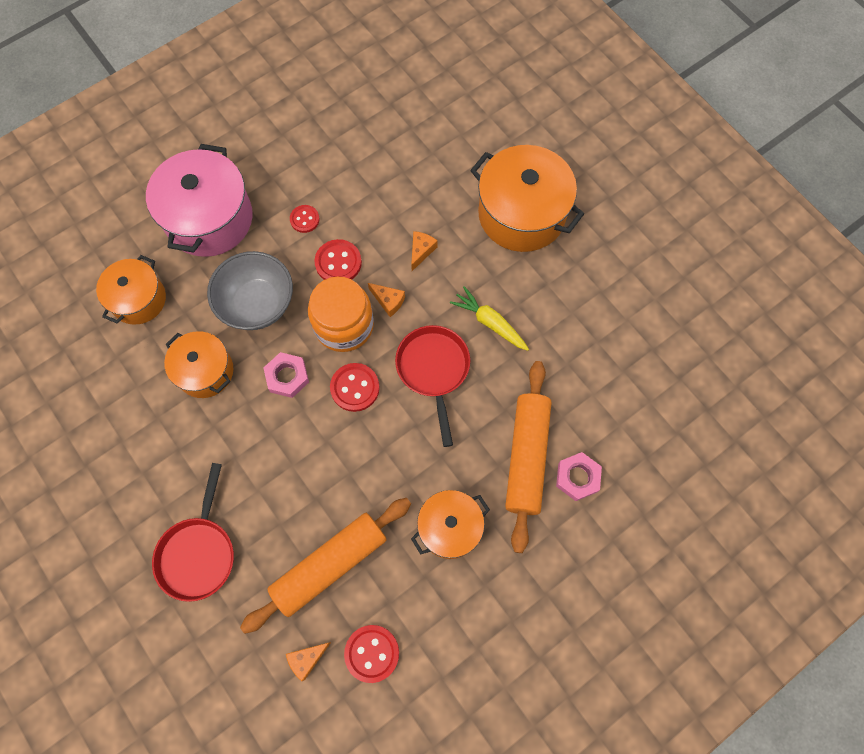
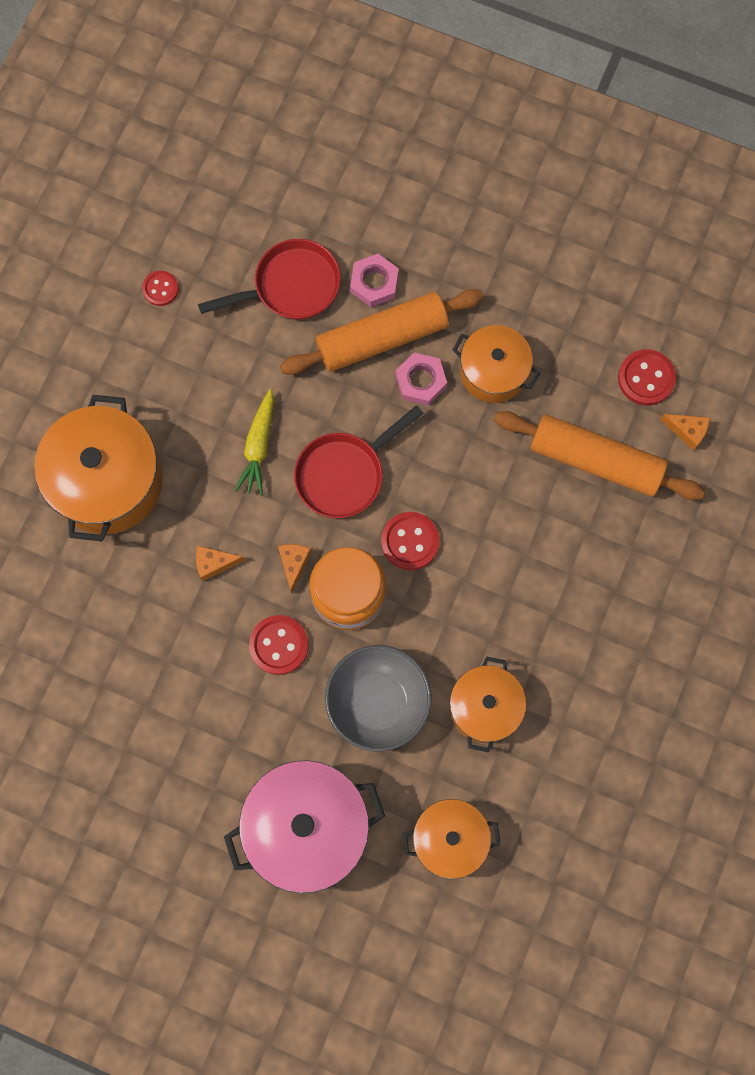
camera: 120 degrees left, 5 degrees up
red pan [152,463,234,602] -> red pan moved to [198,239,341,320]
pink nut [263,352,309,398] -> pink nut moved to [395,353,447,406]
red button [290,205,320,233] -> red button moved to [142,271,179,306]

